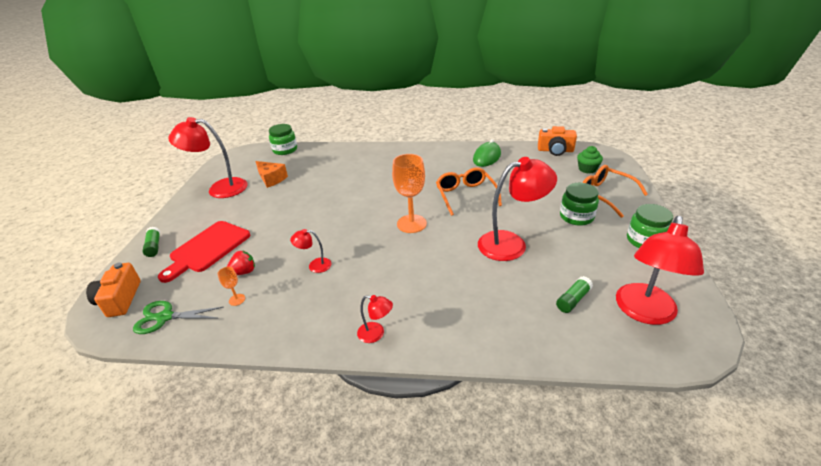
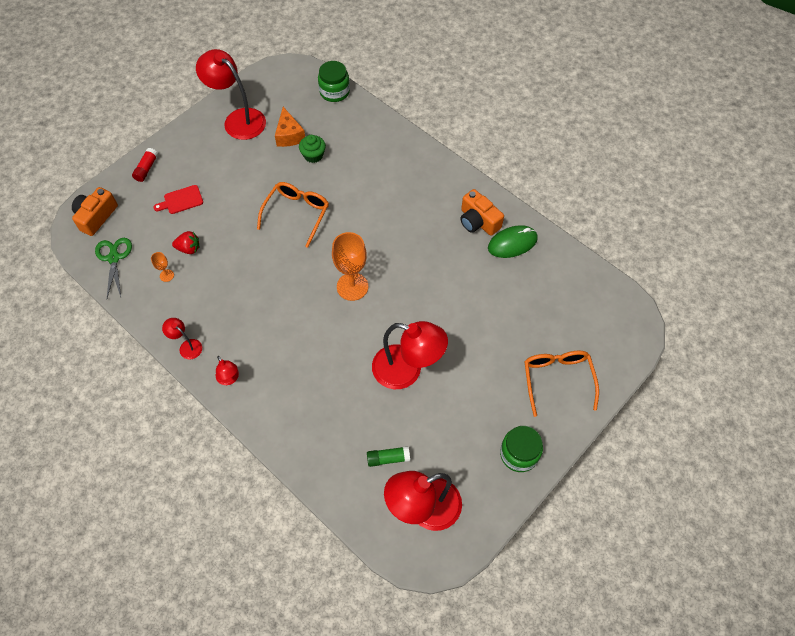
camera: 35 degrees right, 25 degrees up
green scissors [133,301,223,334] -> green scissors turned 45 degrees clockwise [95,238,132,298]
green glue stick [143,227,160,257] -> red glue stick [132,148,158,182]
red cutting board [158,221,250,283] -> red cutting board [153,185,203,214], size x0.54
red lamp [290,229,332,273] -> red lamp moved to [162,318,202,359]
orange glasses [436,167,502,216] -> orange glasses moved to [257,182,329,248]
orange camera [538,126,577,156] -> orange camera moved to [460,189,504,236]
green jar [560,183,599,226] -> none
green cupcake [577,146,603,173] -> green cupcake moved to [299,135,326,163]

